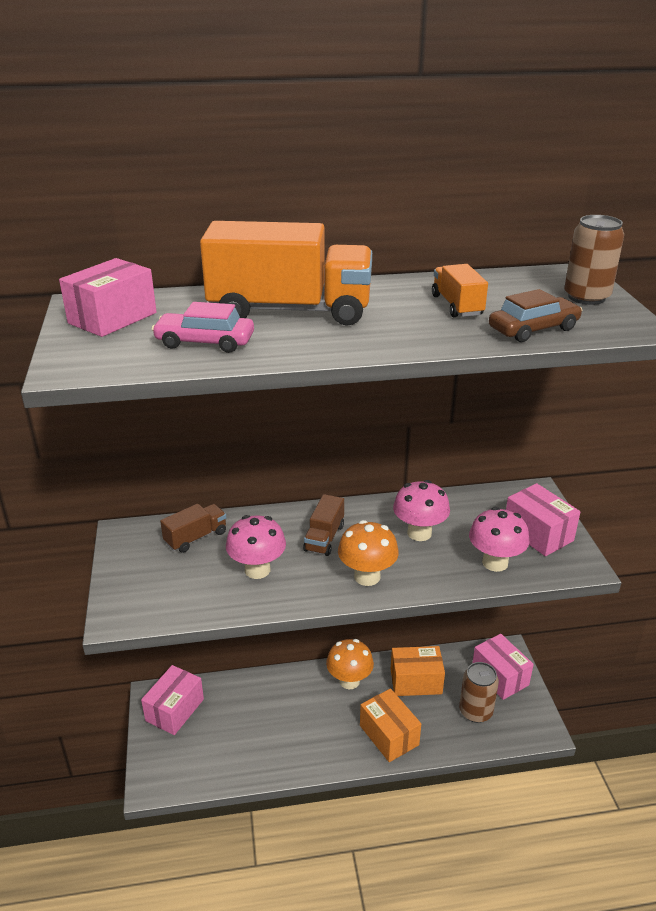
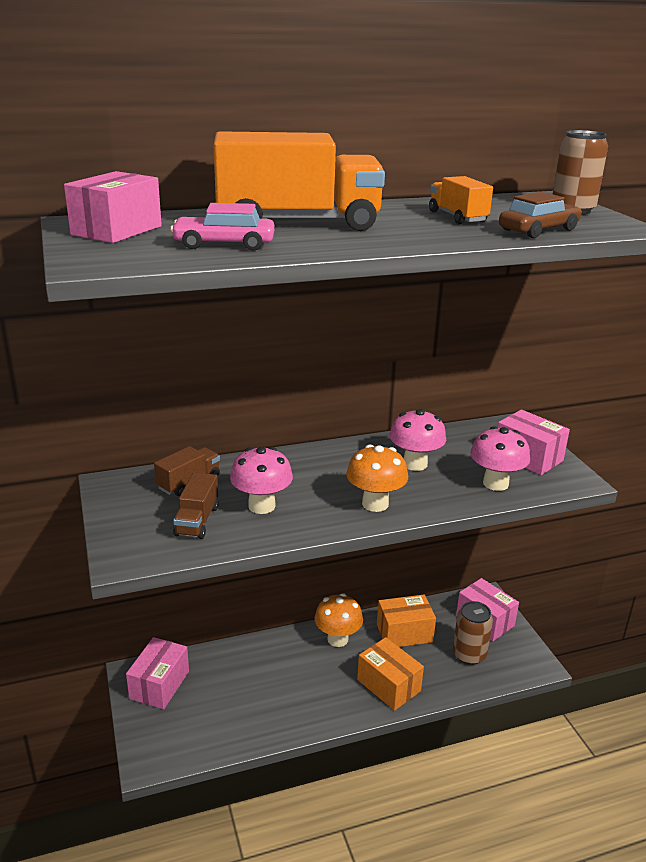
camera: 10 degrees left, 5 degrees down
brown truck [303,494,344,556] -> brown truck moved to [173,472,219,539]

